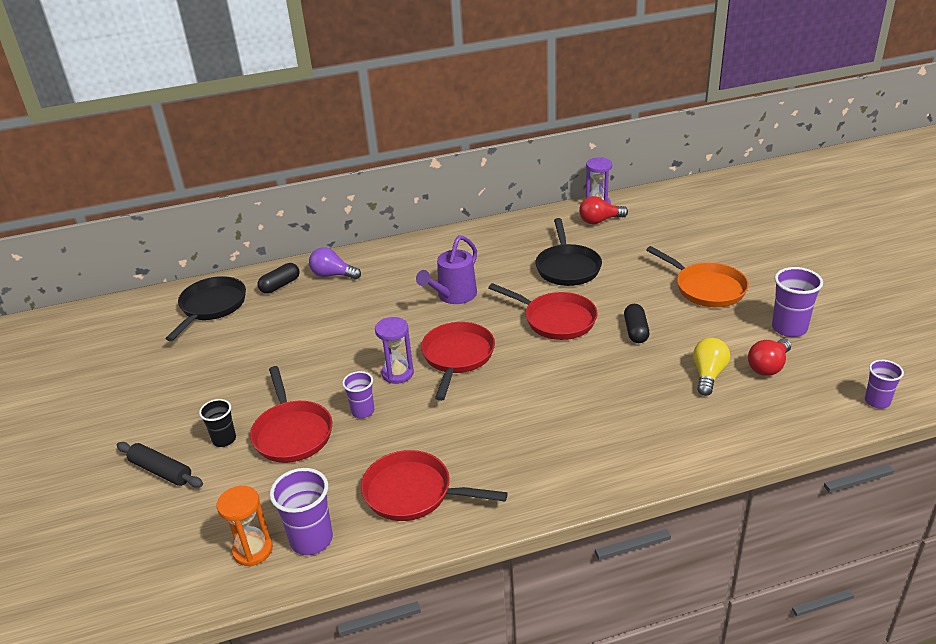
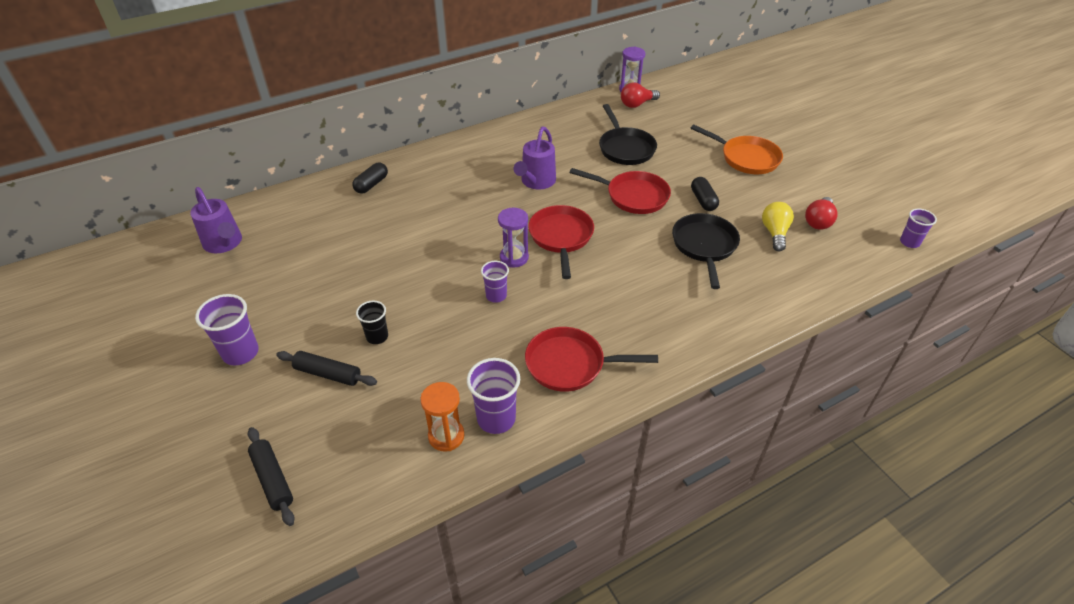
camera: 15 degrees left, 10 degrees up
black pan [166,276,246,341] -> black pan moved to [672,213,740,289]
red pan [250,366,332,463] -> none
purple light bulb [309,247,361,279] -> none
purple cup [772,267,823,337] -> purple cup moved to [195,294,259,365]
none -> purple watering can [190,187,242,253]
none -> black rolling pin [248,427,295,526]

